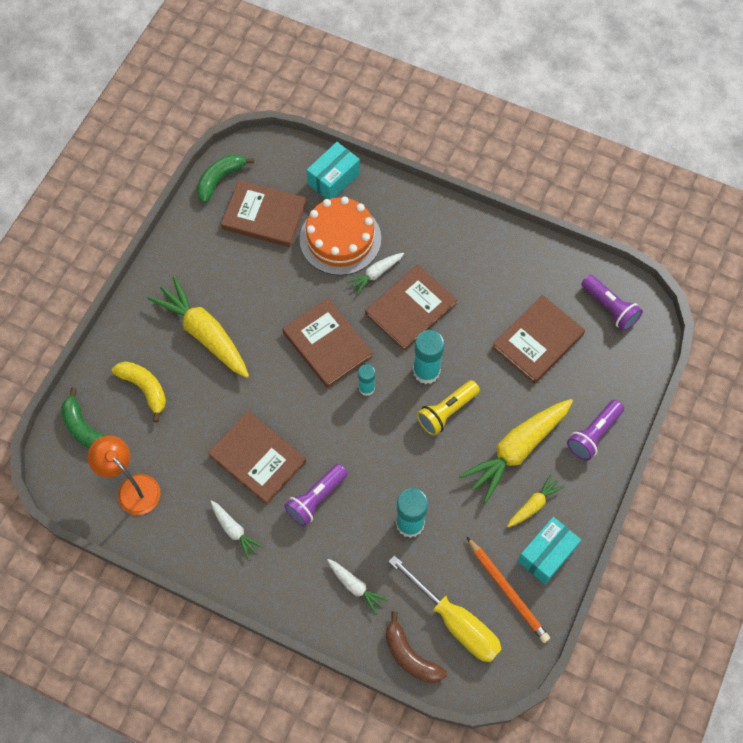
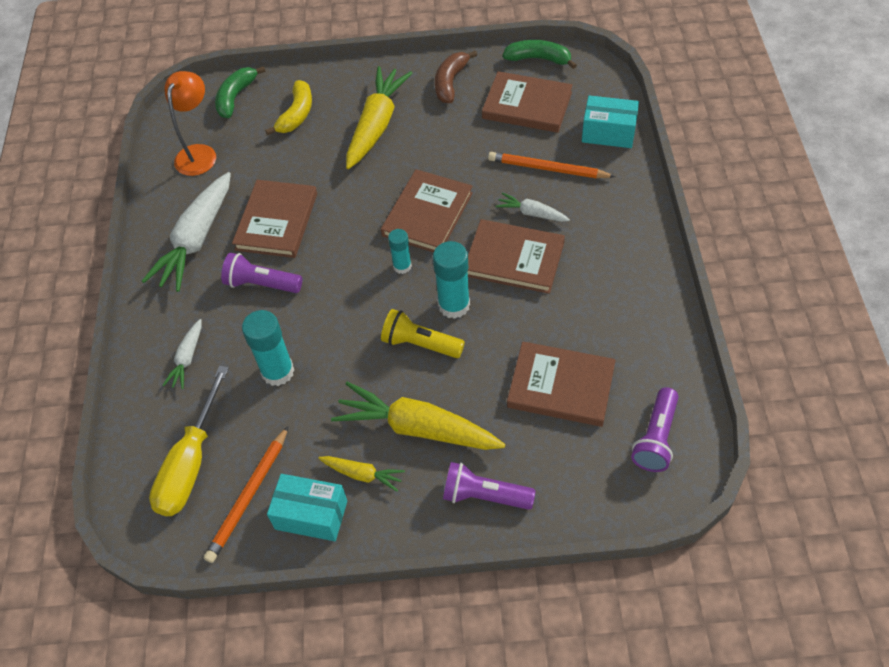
camera: 65 degrees right, 10 degrees down
white carrot [210,500,263,559] -> white carrot [142,172,231,292], size x2.01
brown book [221,180,307,247] -> brown book turned 60 degrees counterclockwise [482,71,573,133]
orange cake [300,197,381,275] -> orange pencil [488,152,616,178]
brown banana [386,611,447,683] -> brown banana moved to [435,51,477,103]

